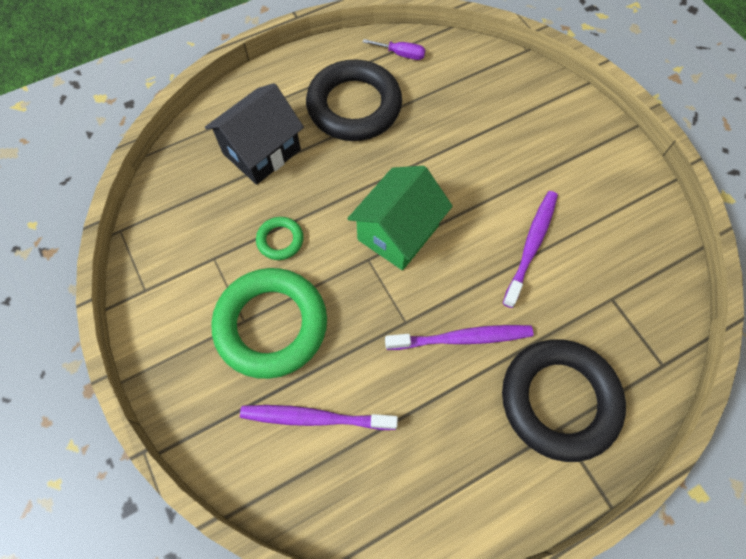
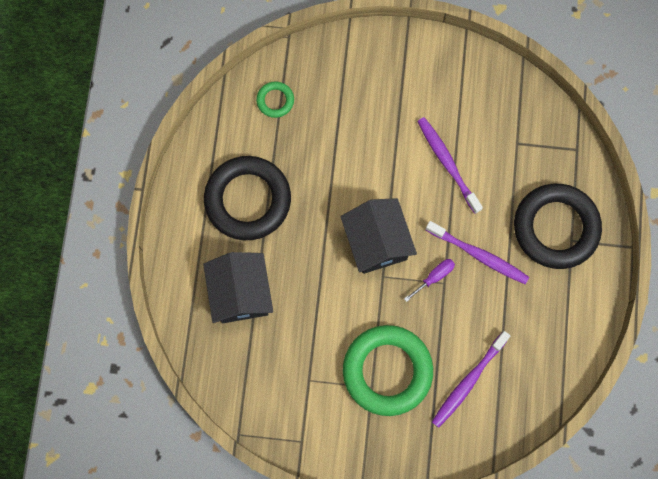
camera: 55 degrees left, 10 degrees up
green ring [256,217,304,260] -> green ring moved to [256,81,294,118]
green house [347,166,453,270] -> black house [341,198,417,274]
purple screwdriver [363,39,426,60] -> purple screwdriver moved to [404,259,455,302]
purple toothbrush [385,325,534,350] -> purple toothbrush turned 90 degrees clockwise [426,221,529,284]

